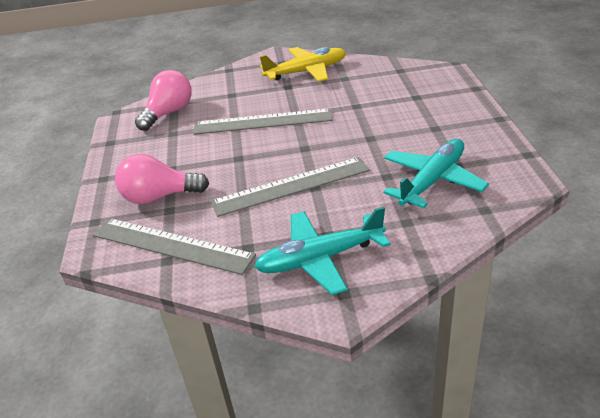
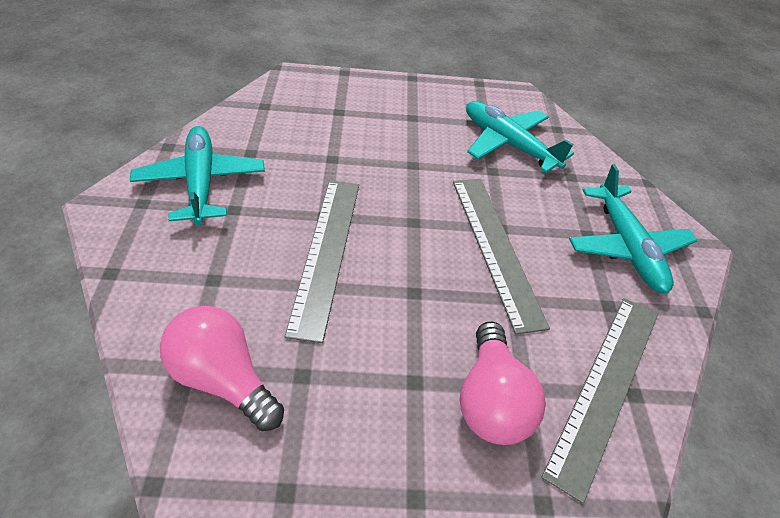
camera: 90 degrees left, 10 degrees up
yellow plane [260,47,346,82] -> turquoise plane [130,126,265,225]

